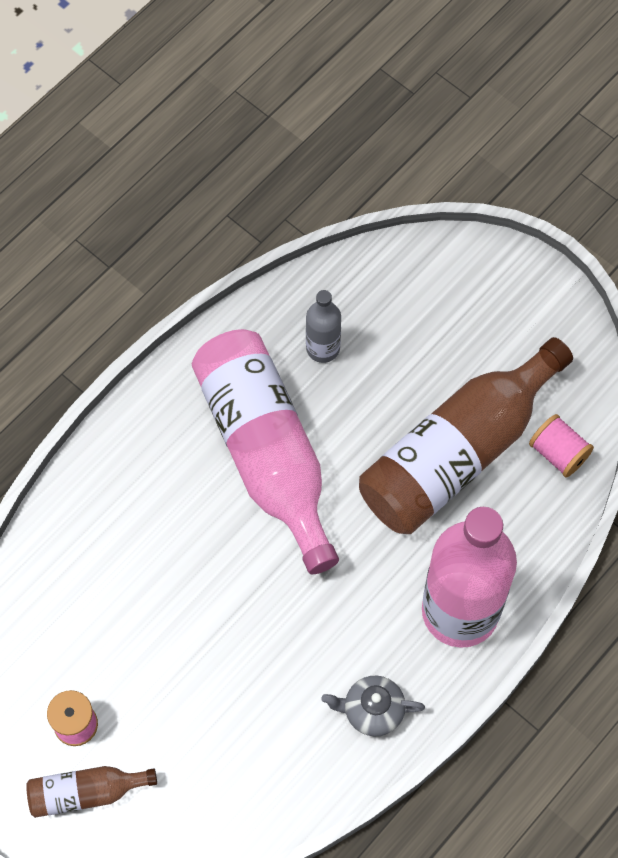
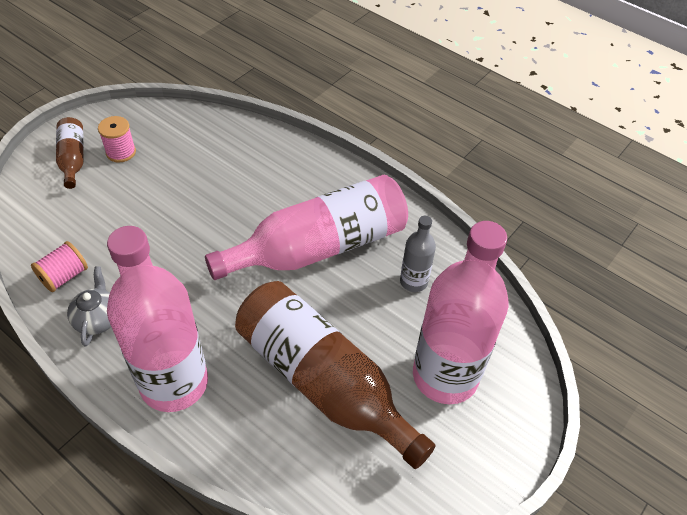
camera: 85 degrees right, 15 degrees down
pink spool [529,414,594,477] -> pink spool moved to [31,241,88,292]
none -> pink bottle [413,221,509,404]

